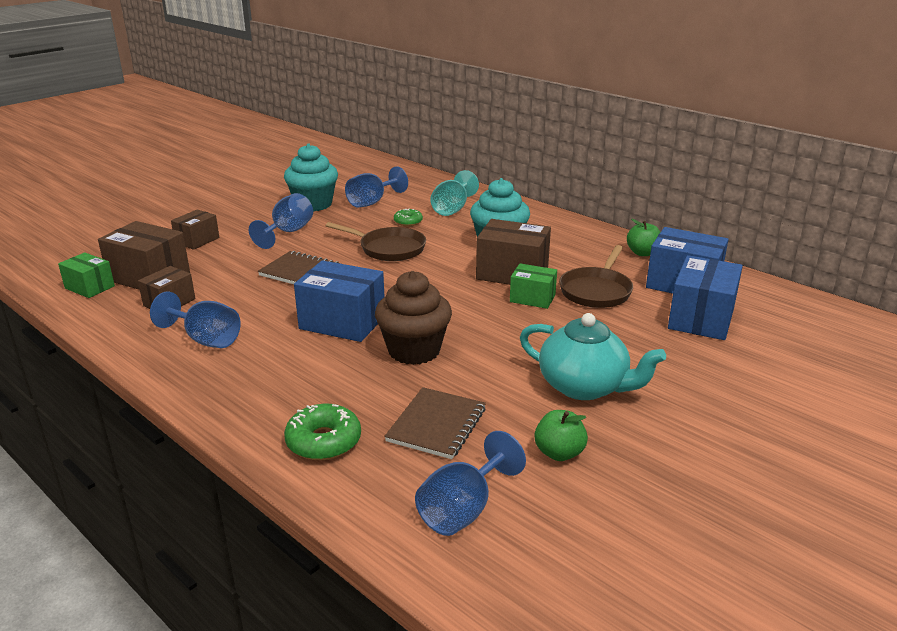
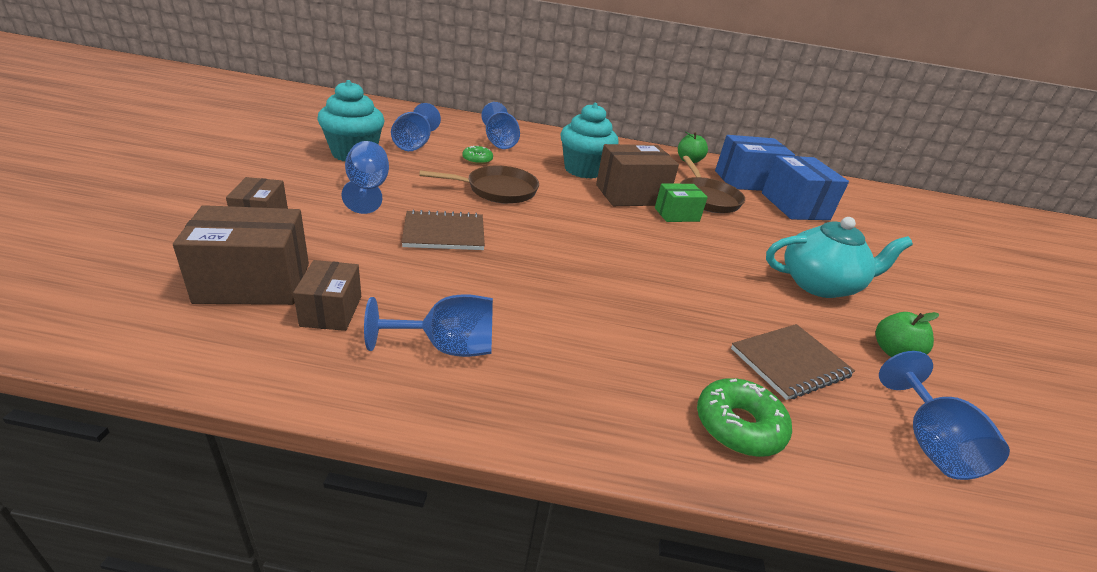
camera: 40 degrees left, 5 degrees up
green box [58,252,115,298] -> none
blue box [294,260,384,342] -> none
brown cupcake [375,271,452,365] -> none
brown notebook [384,387,486,459] -> brown notebook turned 75 degrees clockwise [731,324,855,400]
turquoise goblet [430,170,479,216] -> blue goblet [481,102,520,149]

